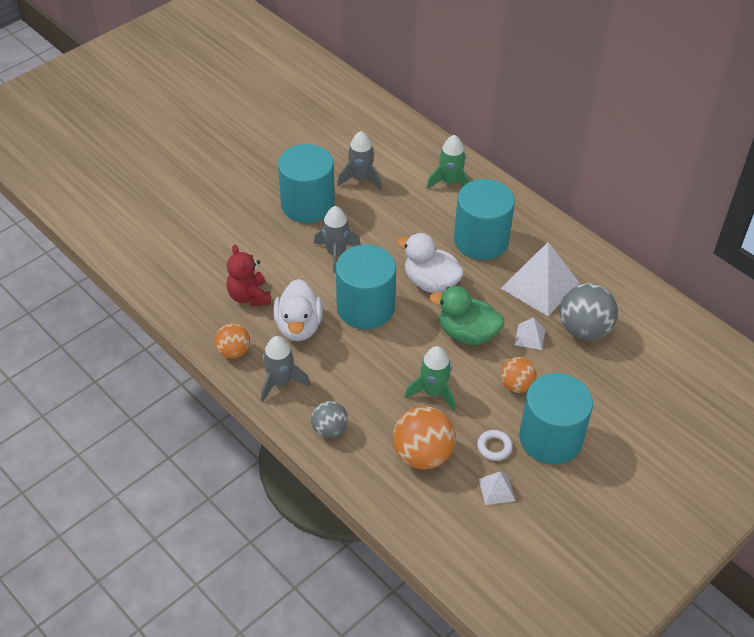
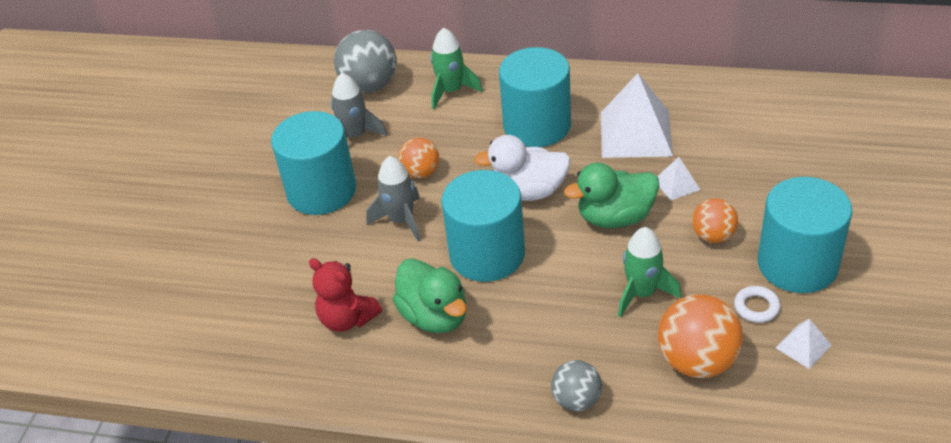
camera: 30 degrees left, 5 degrees down
orange ball [215,323,250,358] -> orange ball moved to [398,137,439,178]
grey rocket [261,336,310,402] -> none
white duck [273,279,323,341] -> green duck [392,258,466,333]
grey ball [560,283,618,340] -> grey ball moved to [334,30,397,93]

